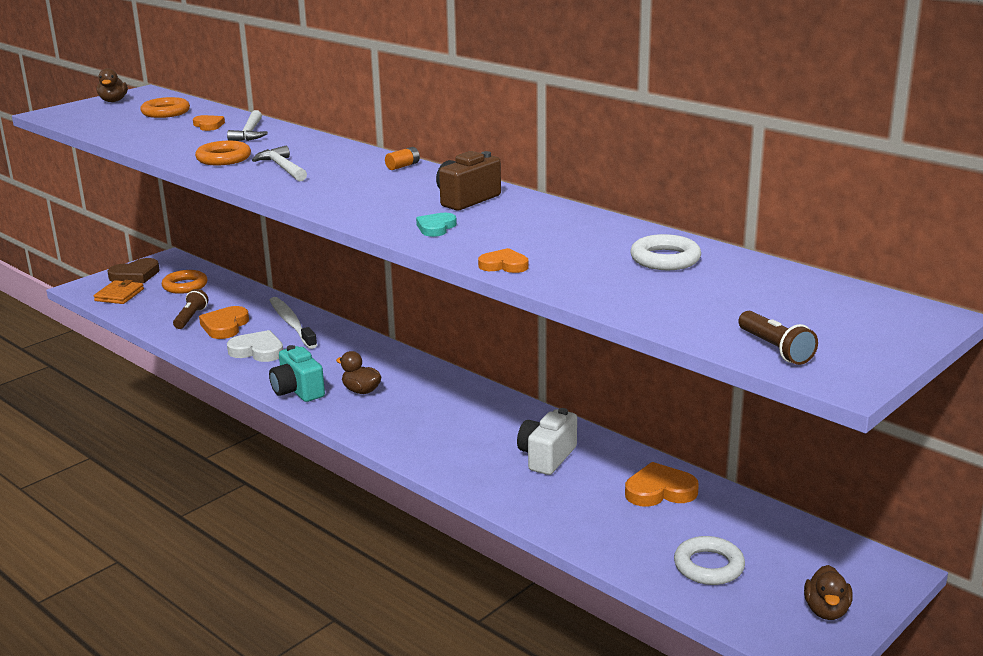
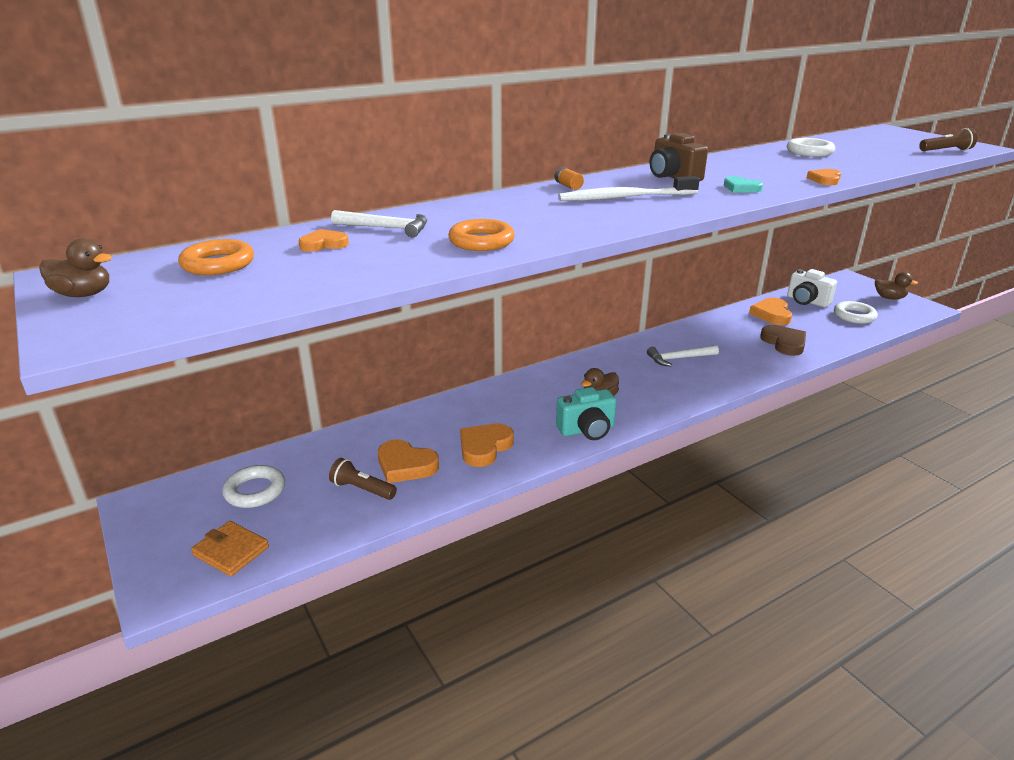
camera: 75 degrees left, 5 degrees up
brown heart [108,258,160,283] -> brown heart moved to [760,325,806,356]
orange ring [162,270,208,294] -> white ring [222,465,285,508]
white heart [227,330,283,362] -> orange heart [460,424,514,467]
white hammer [252,146,307,181] -> white hammer moved to [647,345,719,366]
white toothbrush [269,297,317,349] -> white toothbrush moved to [558,176,700,201]
white camera [517,408,577,475] -> white camera moved to [787,269,837,307]

